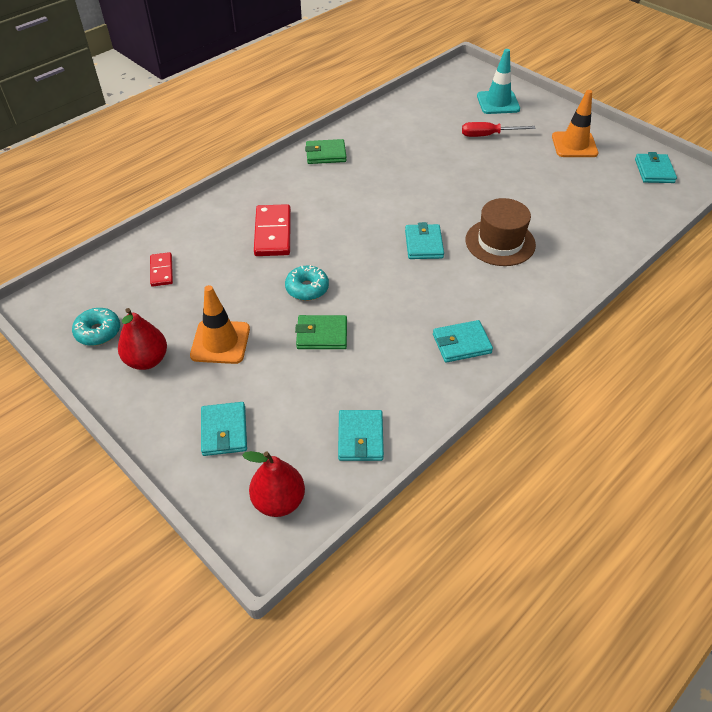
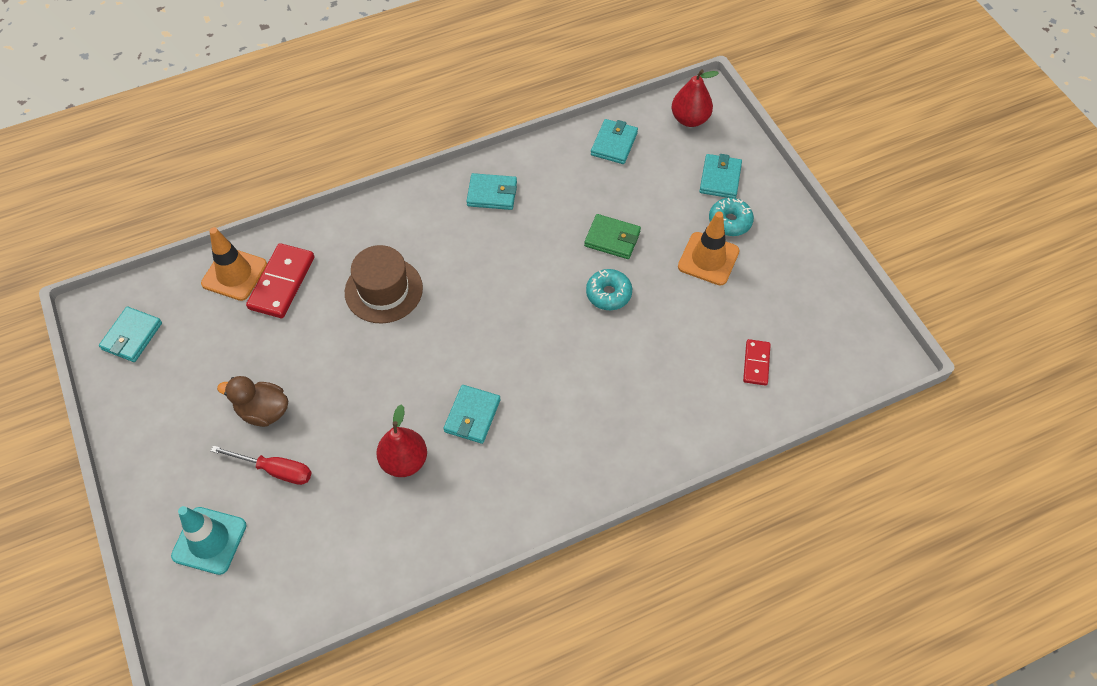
camera: 160 degrees left, 10 degrees up
turquoise donut [72,308,120,346] -> turquoise donut moved to [709,198,754,236]
red pear [118,308,167,370] -> red pear moved to [376,404,427,477]
red domino [254,204,291,256] -> red domino moved to [246,243,314,318]
green wallet [305,139,347,164] -> none
turquoise wallet [405,222,444,259] -> turquoise wallet moved to [443,385,500,444]
orange traffic cone [552,90,598,157] -> orange traffic cone moved to [201,227,267,301]
none -> brown duck [217,376,288,427]

